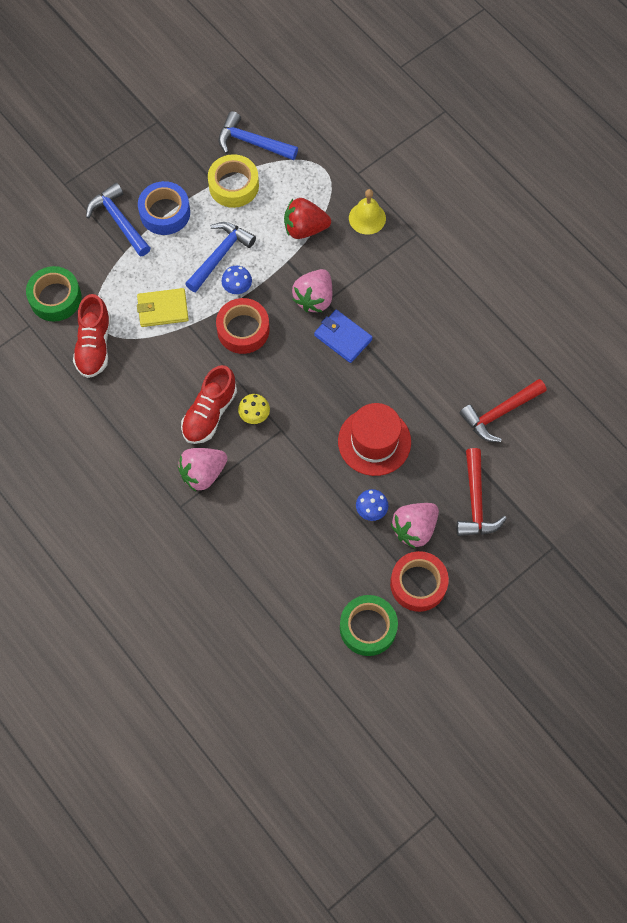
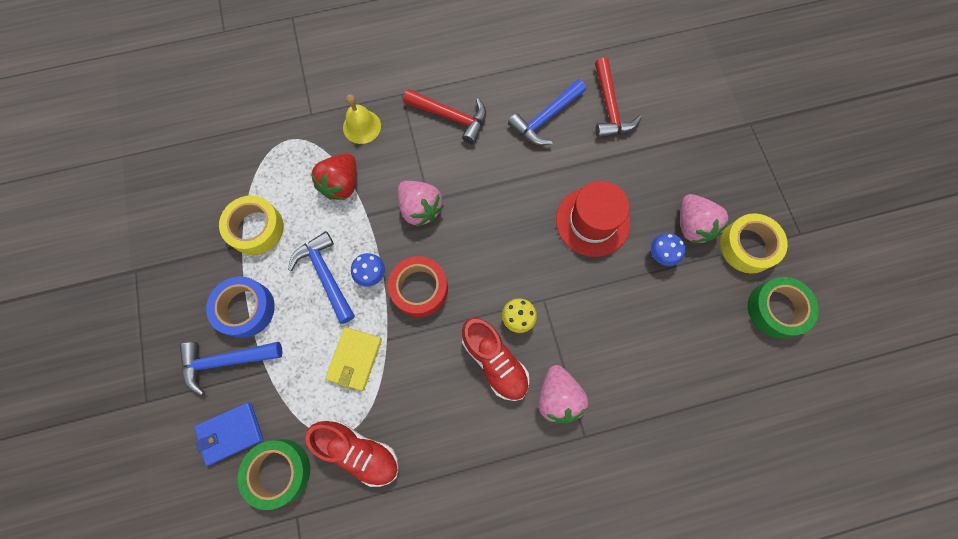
camera: 65 degrees left, 5 degrees up
blue hammer [219,111,298,160] -> blue hammer moved to [508,79,586,145]
blue wallet [314,310,373,363] -> blue wallet moved to [194,402,263,466]
red tape [390,551,449,612] -> yellow tape [720,213,788,274]
red hammer [456,448,507,536] -> red hammer moved to [403,89,486,144]

